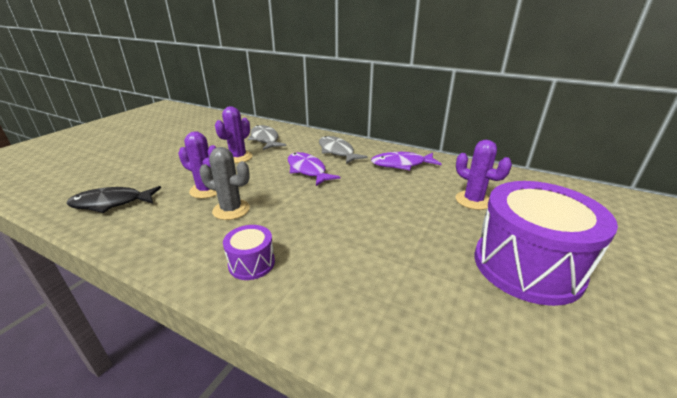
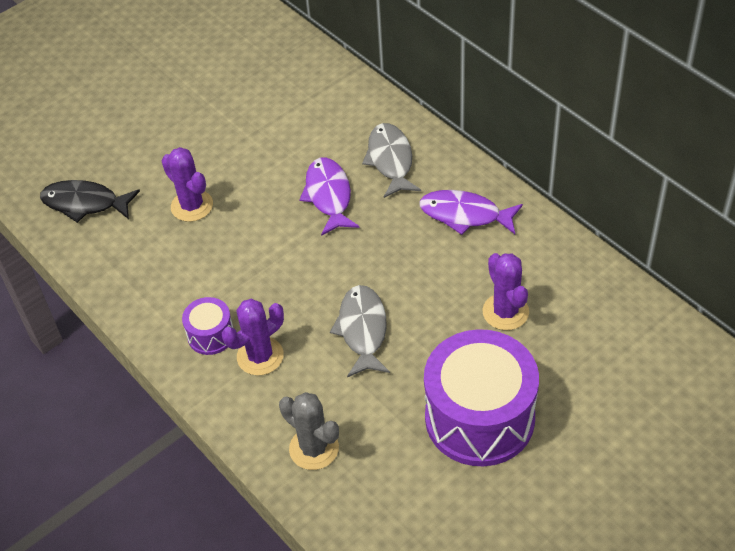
camera: 25 degrees right, 20 degrees up
grey cactus [199,147,250,220] -> grey cactus moved to [279,392,339,470]
purple cactus [215,106,253,163] -> purple cactus moved to [222,299,284,376]
grey fish [248,125,286,150] -> grey fish moved to [330,285,390,377]

